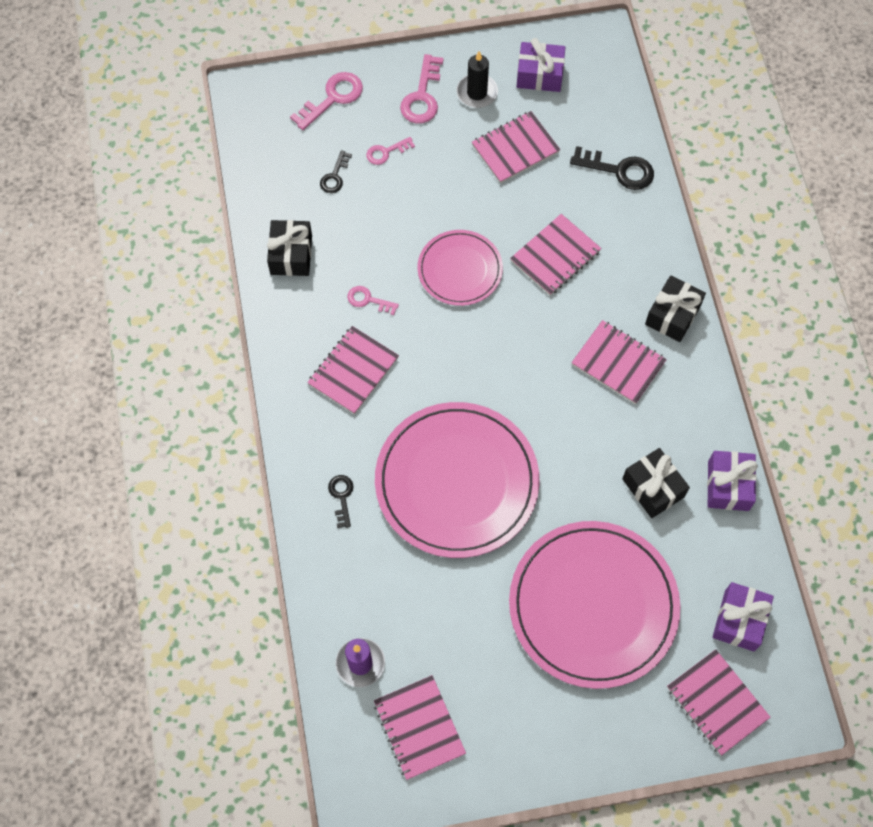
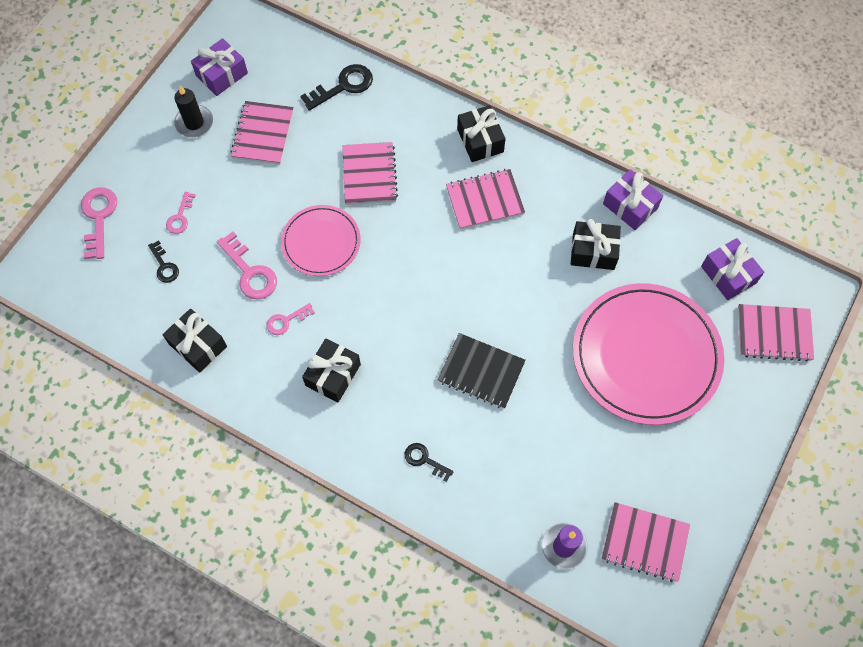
camera: 50 degrees left, 0 degrees up
pink notebook [307,326,399,414] -> black gift [302,338,361,402]
pink plate [375,402,540,558] -> black notebook [437,333,526,409]
pink key [400,54,443,124] -> pink key moved to [217,232,277,300]

